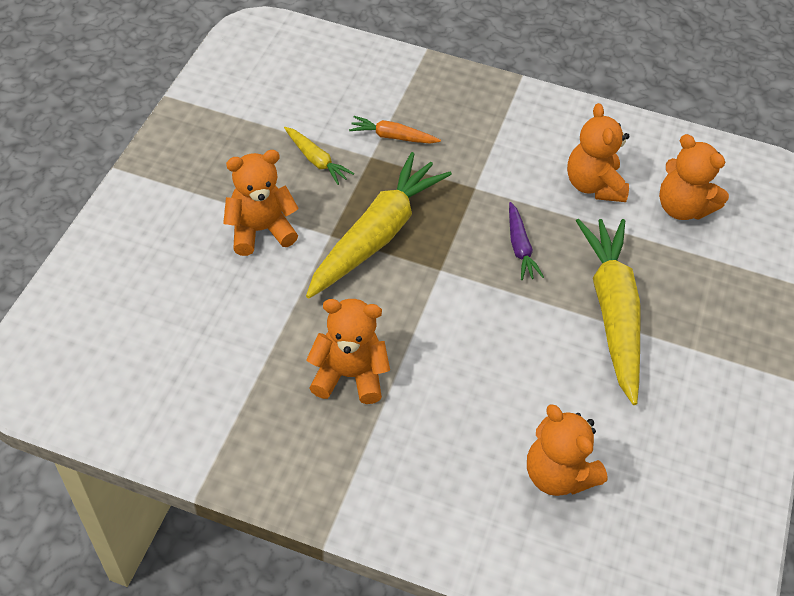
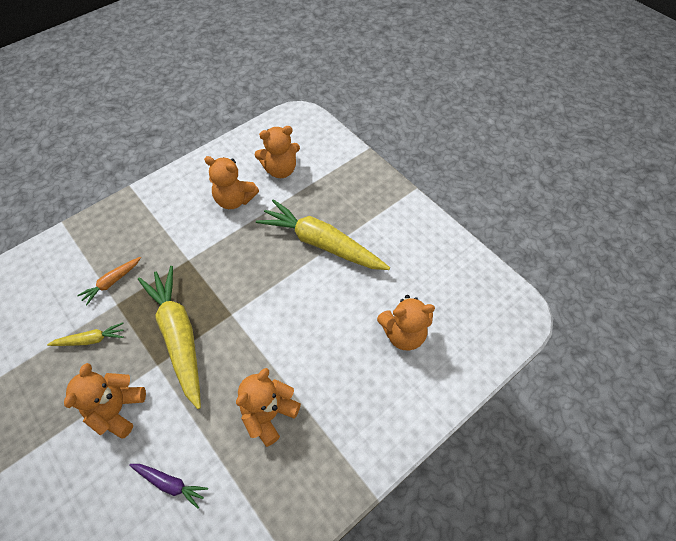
camera: 55 degrees left, 5 degrees up
purple carrot [509,202,544,280] -> purple carrot moved to [129,464,208,509]

